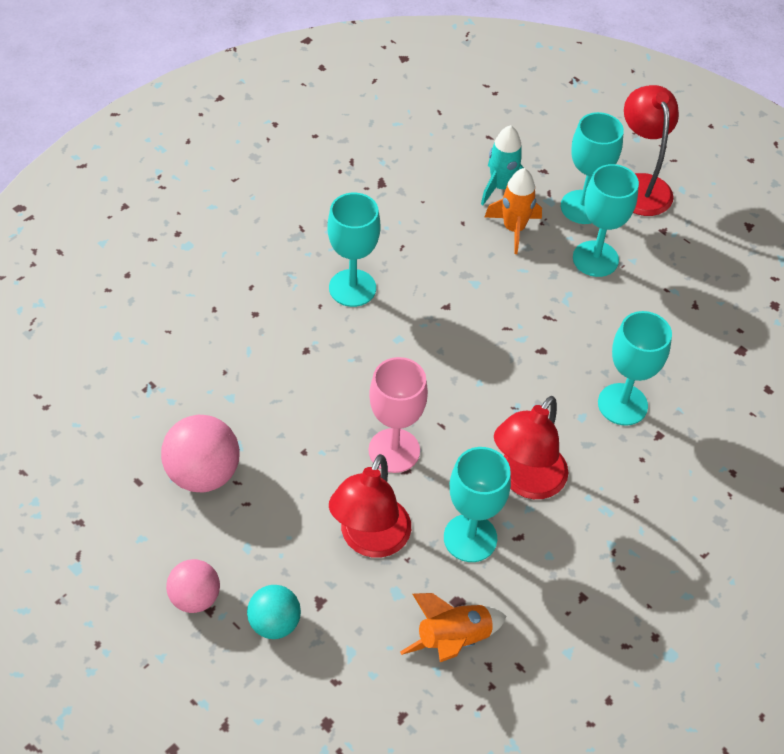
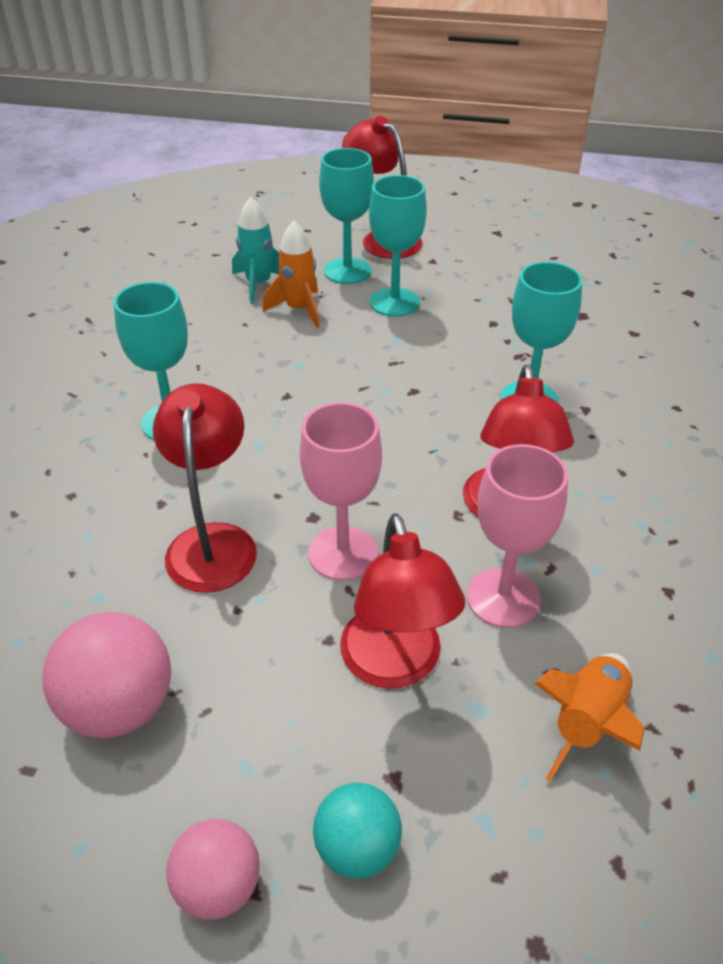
camera: 30 degrees left, 10 degrees down
turquoise goblet [444,447,511,562] -> pink goblet [467,444,568,628]
none -> red lamp [153,383,257,593]

